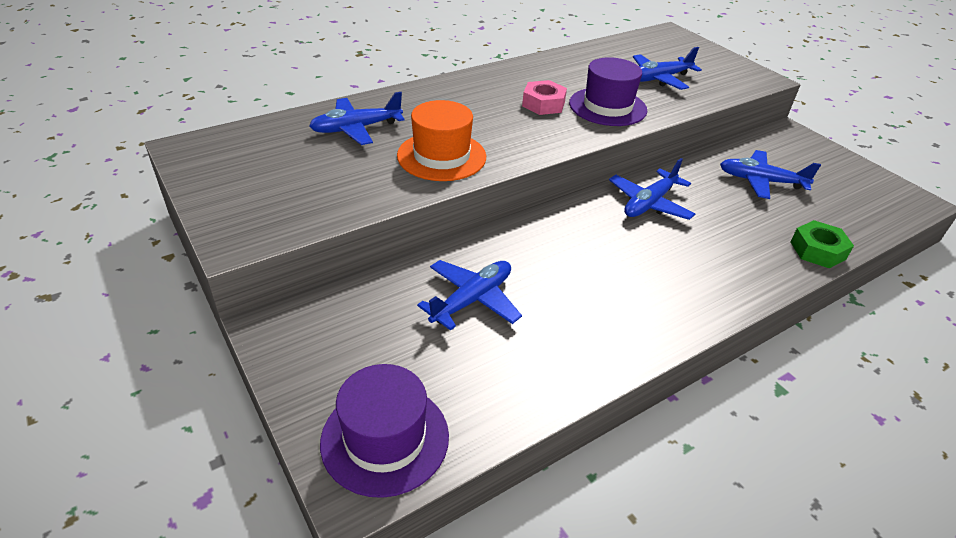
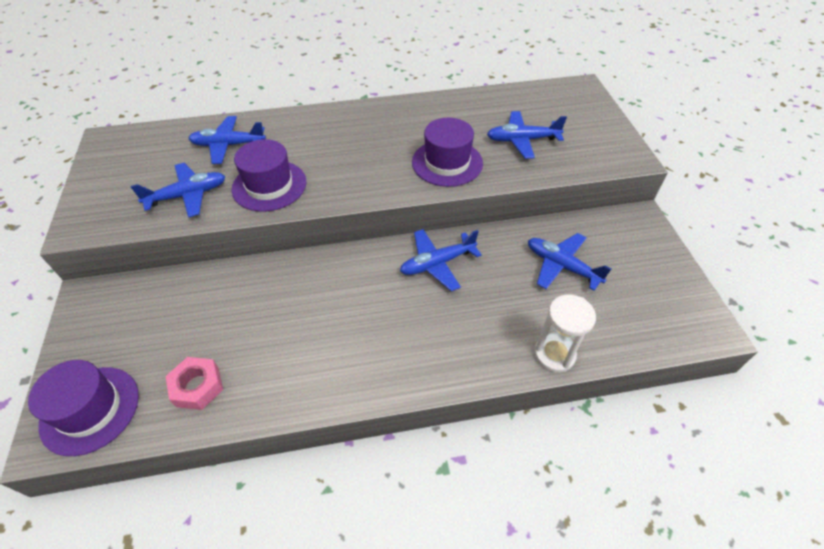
camera: 25 degrees right, 10 degrees up
orange hat [397,100,486,181] -> purple hat [231,139,306,212]
blue plane [417,260,522,331] -> blue plane moved to [131,163,225,218]
pink nut [522,80,567,115] -> pink nut moved to [166,357,223,410]
green nut [790,220,854,268] -> white hourglass [534,295,596,373]

